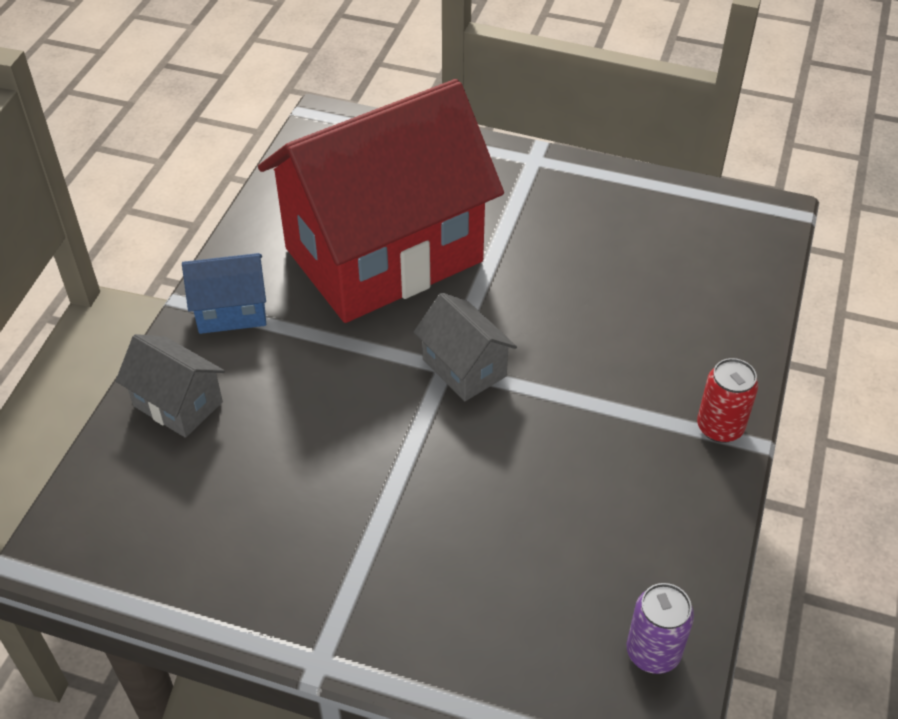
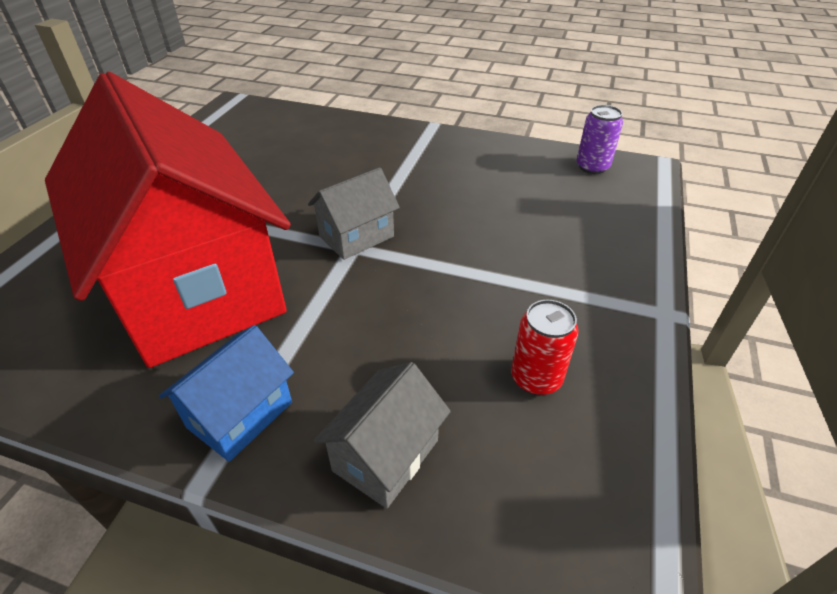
camera: 90 degrees left, 5 degrees down
blue house [182,253,266,334] -> blue house turned 45 degrees clockwise [159,325,294,462]
red can [697,358,758,443] -> red can moved to [511,300,579,395]

